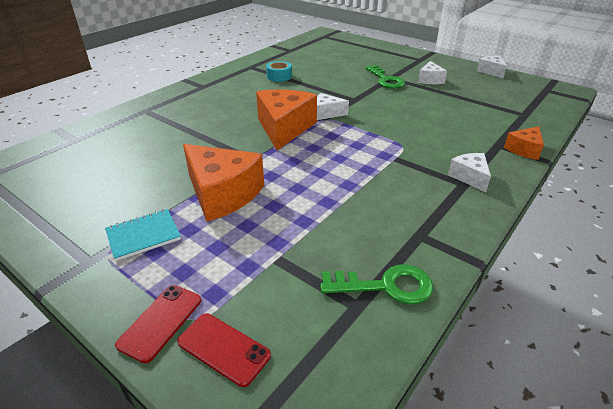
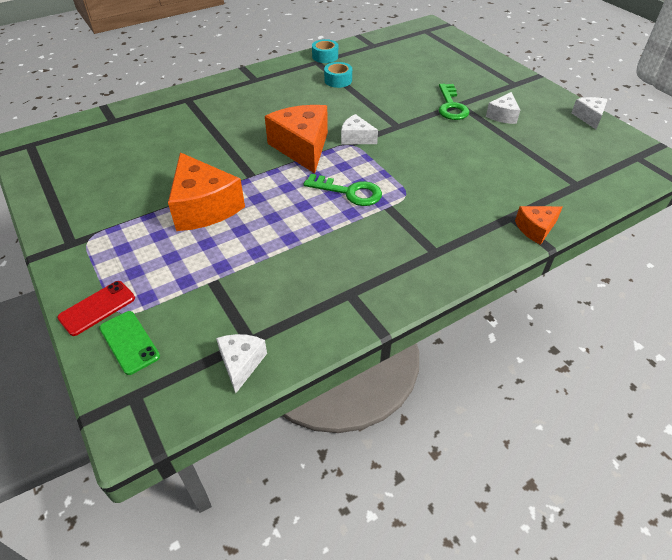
camera: 20 degrees right, 10 degrees up
turquoise notebook [105,209,181,261] -> none
red phone [177,313,271,387] -> green phone [99,311,160,375]
orange cheese [256,89,317,150] -> orange cheese turned 45 degrees counterclockwise [265,105,328,174]
green key [320,264,433,304] -> green key moved to [304,174,382,206]
white cheese [448,153,491,192] -> white cheese moved to [216,334,267,393]
none -> turquoise tape [312,39,338,63]

